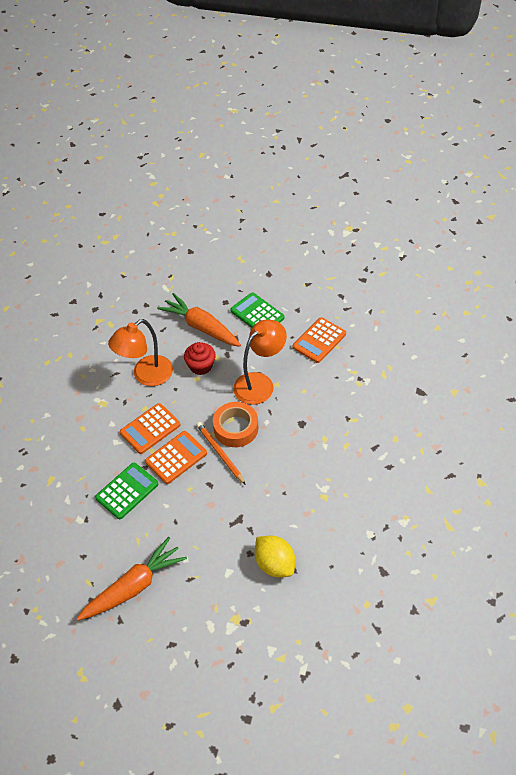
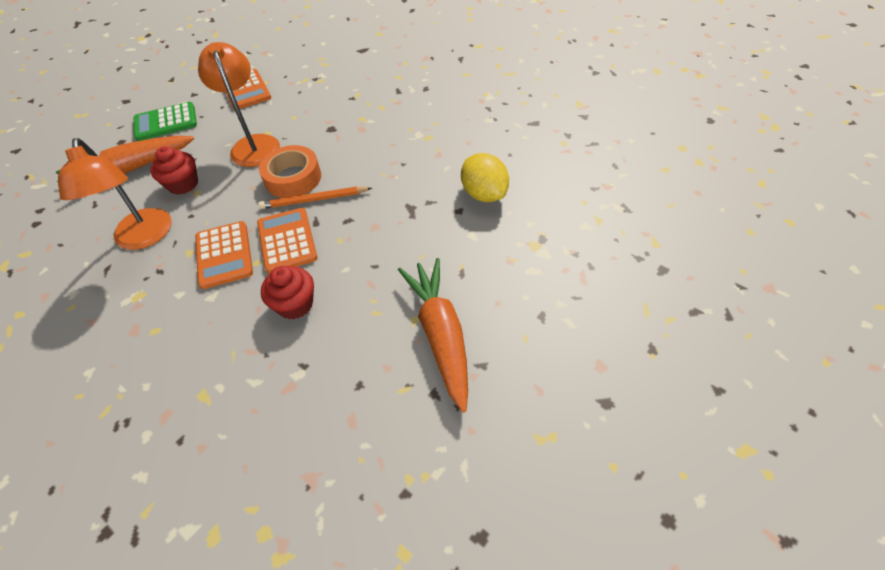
camera: 65 degrees left, 0 degrees up
green calculator [95,463,158,519] -> red cupcake [261,266,314,319]
yellow lemon [255,536,295,577] -> yellow lemon turned 75 degrees clockwise [461,153,509,202]

